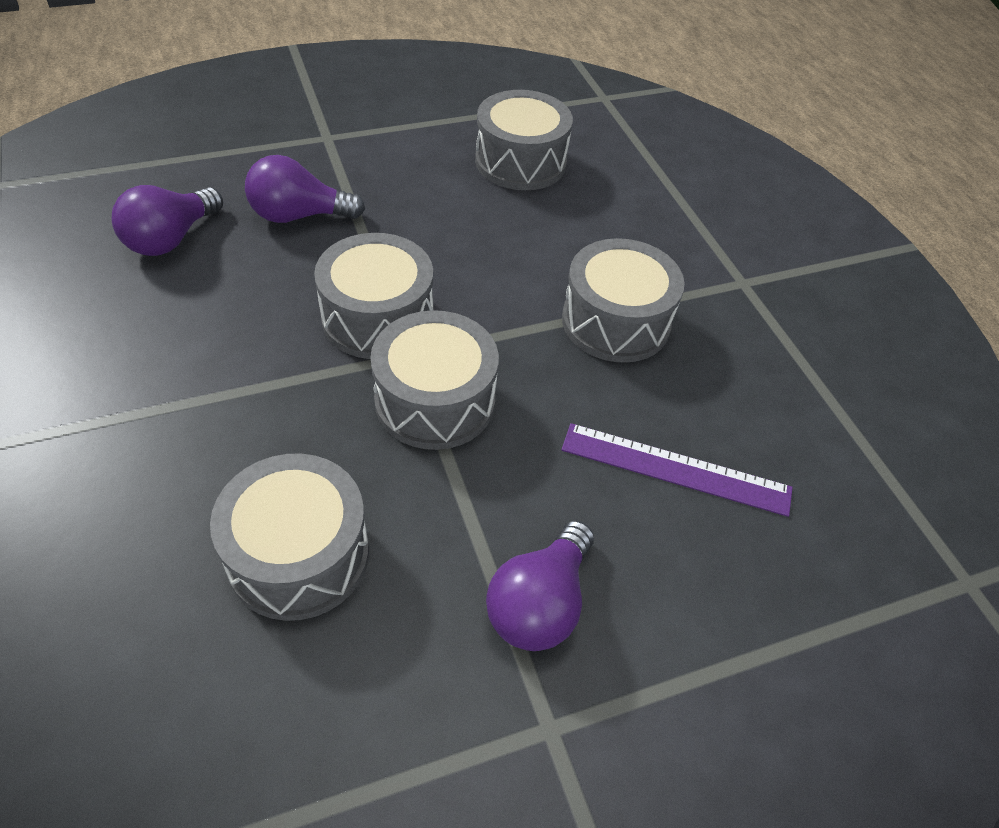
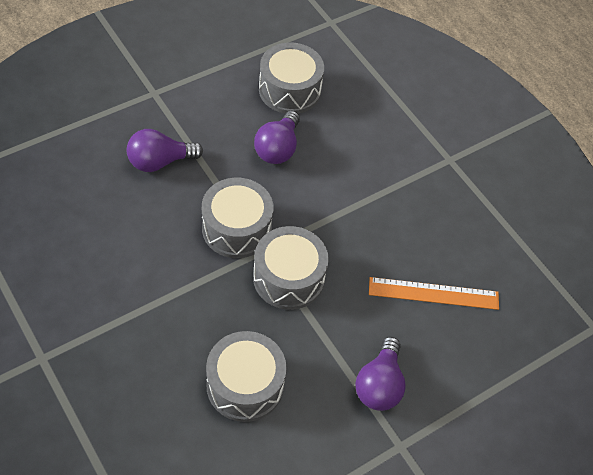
camera: 15 degrees left, 5 degrees up
purple light bulb [112,185,223,256] -> purple light bulb moved to [254,111,300,164]
grey drum [562,238,685,363] -> none
purple ruler [562,423,793,517] -> orange ruler [369,277,499,310]

